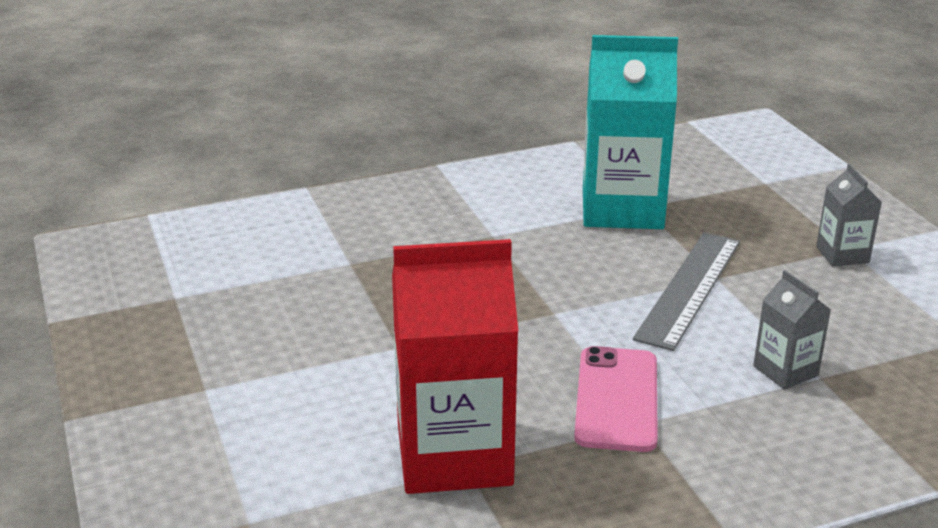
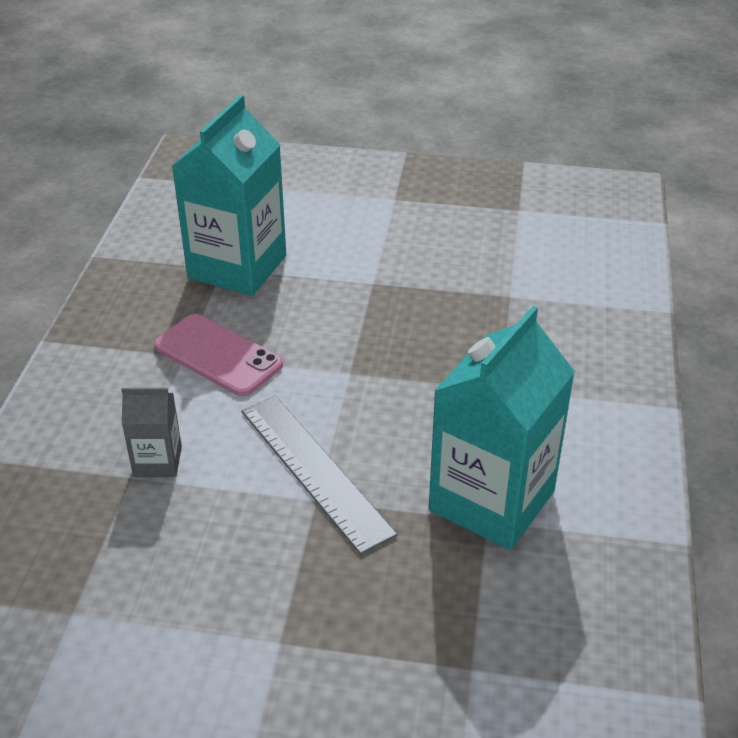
camera: 120 degrees right, 10 degrees up
red carton [392,239,518,494] -> turquoise carton [172,95,286,296]
grey carton [816,164,882,266] -> none

